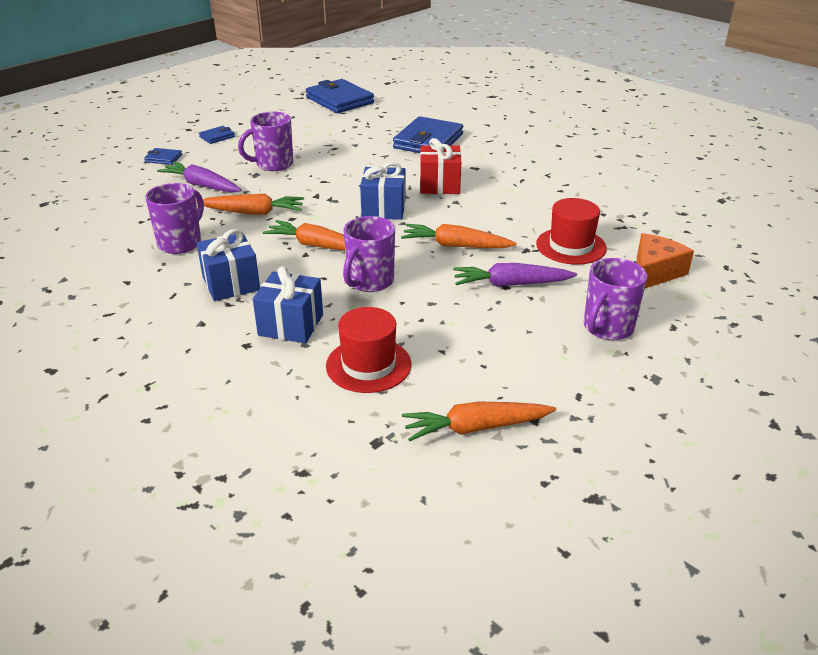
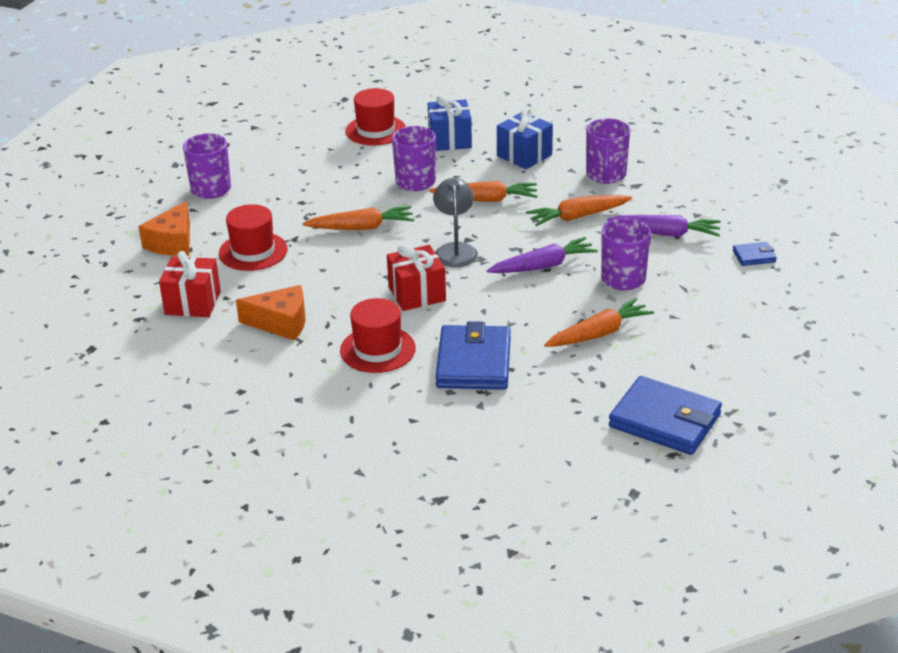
camera: 160 degrees right, 0 degrees up
blue wallet [199,126,235,144] -> none
blue gift [360,162,405,220] -> grey lamp [433,178,478,267]
orange carrot [402,402,556,441] -> orange carrot moved to [544,298,654,347]
purple carrot [453,263,577,287] -> purple carrot moved to [487,237,598,273]
none -> red gift [159,251,221,317]
none -> orange cheese [236,285,305,341]
none -> red hat [340,298,416,373]

